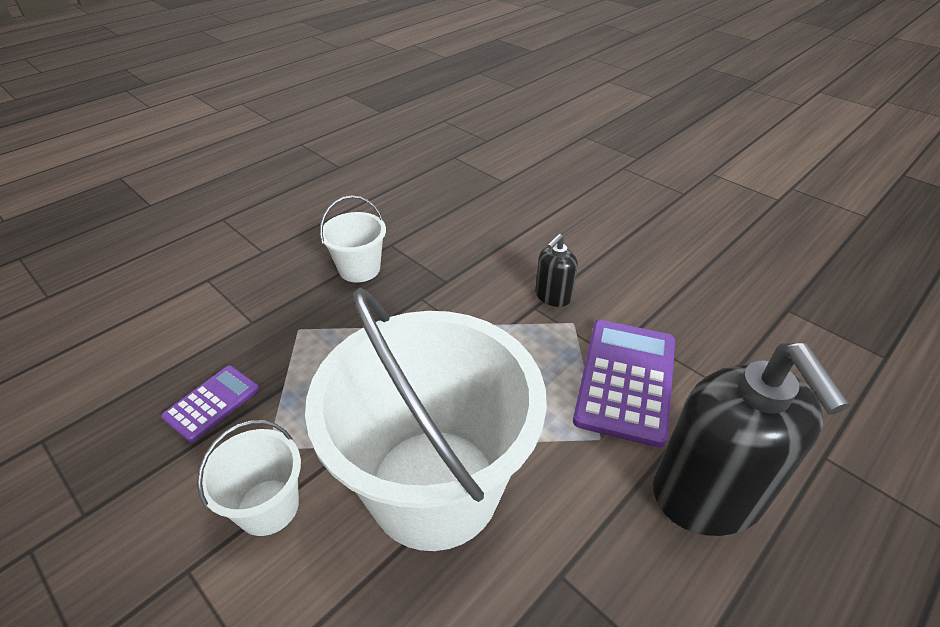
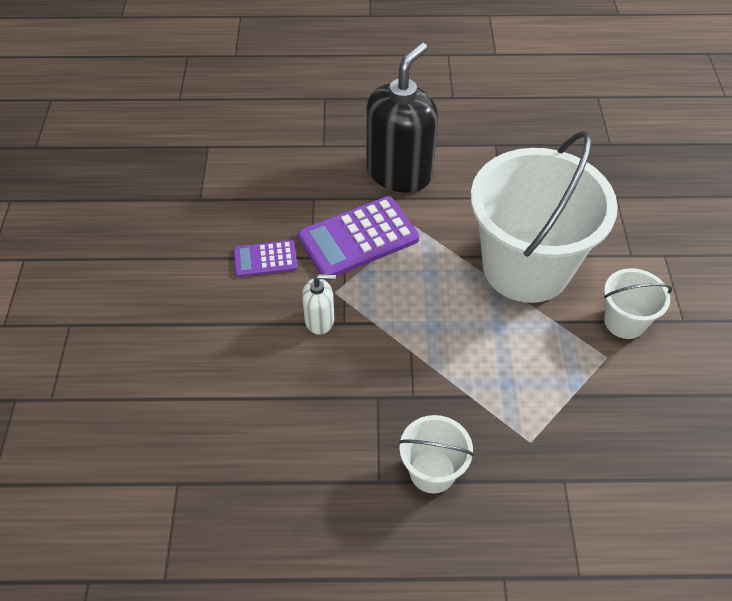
camera: 135 degrees left, 10 degrees up
purple calculator [161,366,259,442] -> purple calculator moved to [234,240,298,277]
black soap dispenser [535,234,578,307] -> white soap dispenser [302,274,336,335]

